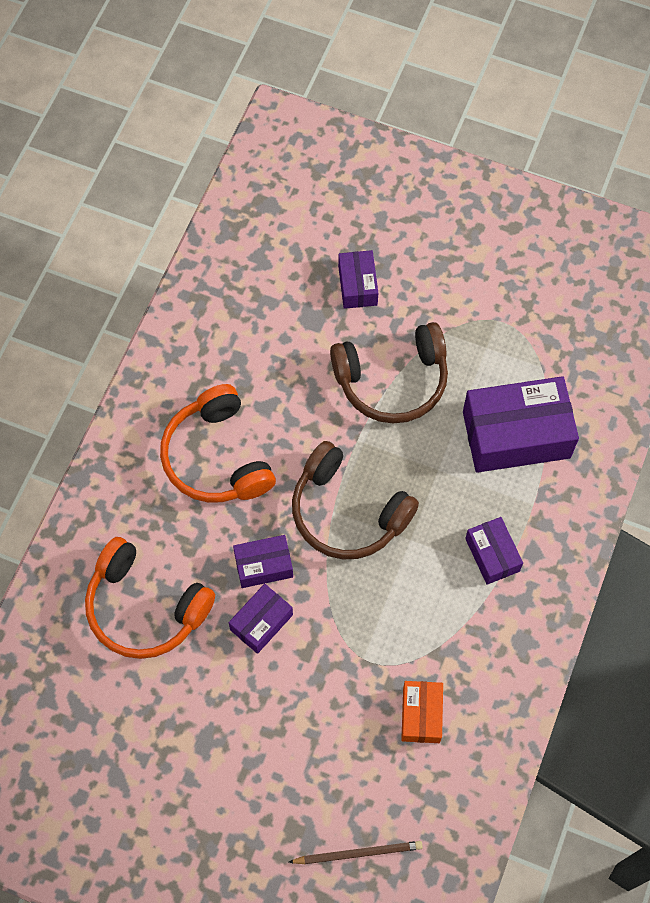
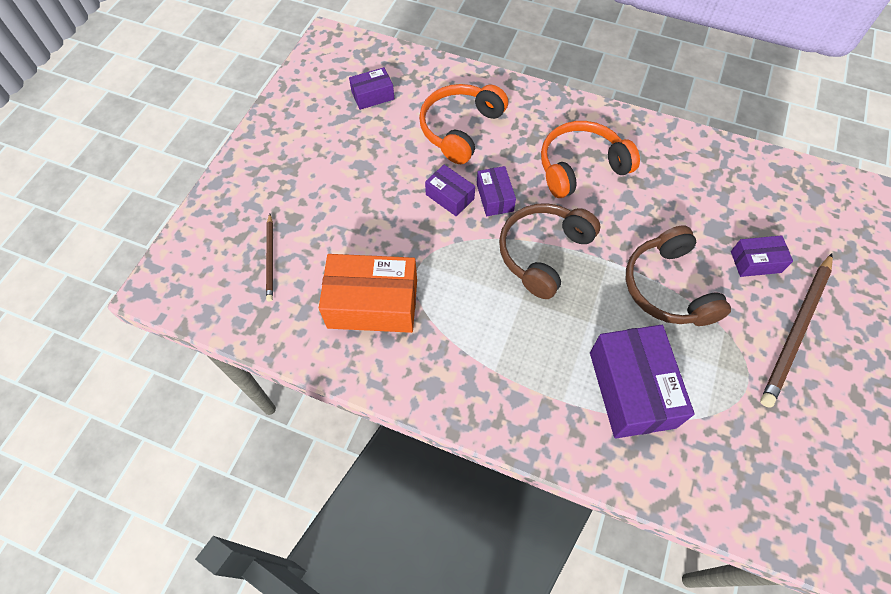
camera: 90 degrees right, 5 degrees down
orange box [401,681,443,743] -> orange box [319,254,417,333], size x1.91
purple box [465,517,523,585] -> purple box moved to [349,67,394,110]
none -> brown pencil [760,253,833,408]

